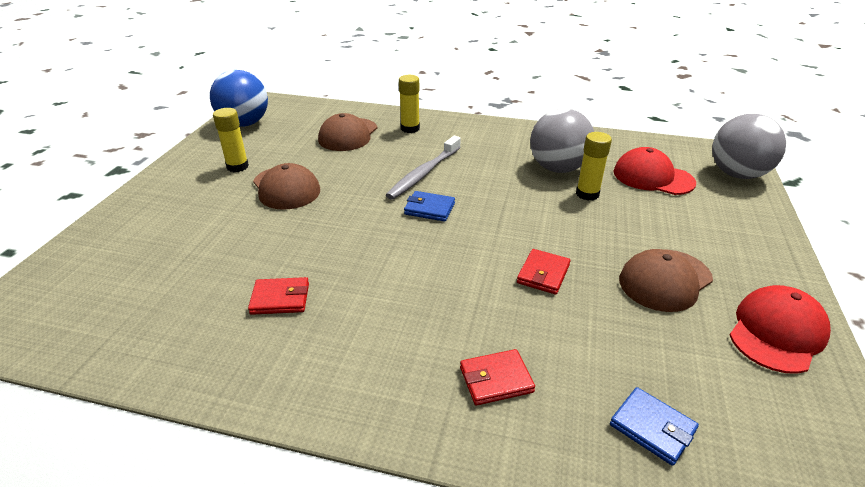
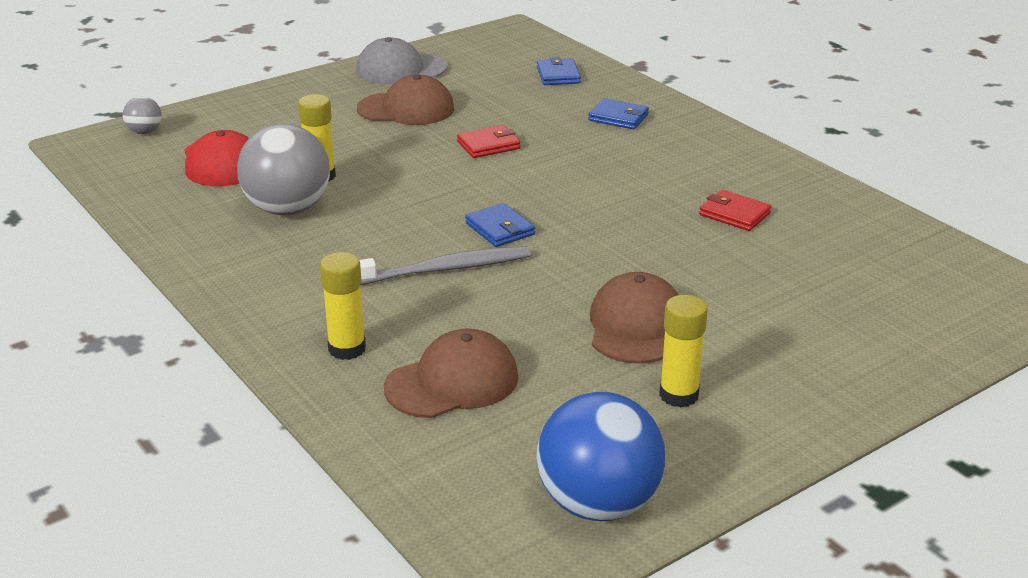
camera: 140 degrees left, 5 degrees down
red wallet [460,349,535,406] -> blue wallet [588,98,649,129]
grey ball [712,114,786,179] -> grey ball [123,96,162,134], size x0.46
red cap [730,285,831,374] -> grey cap [356,37,447,84]

